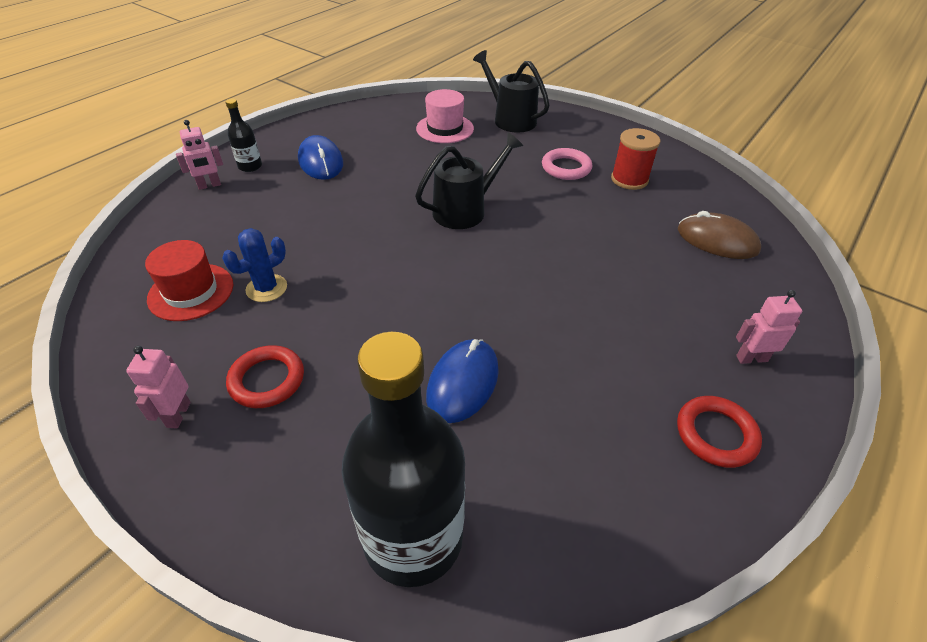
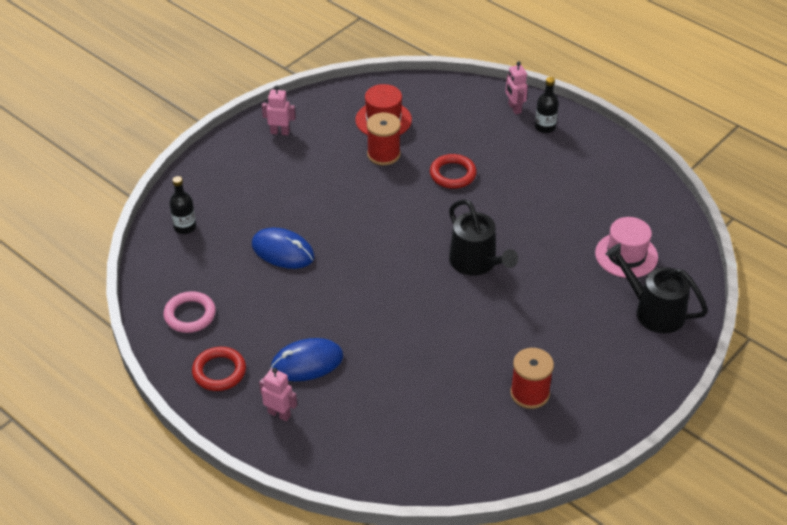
camera: 95 degrees right, 0 degrees up
blue cactus [222,228,287,302] -> red spool [367,113,401,165]
red ring [226,345,304,408] -> red ring moved to [430,154,477,189]
blue mouse [298,135,343,180] -> blue mouse moved to [270,338,343,381]
black bottle [342,332,465,587] -> black bottle [169,176,196,234], size x0.44
black watering can [473,50,550,133] -> black watering can turned 105 degrees counterclockwise [606,243,708,334]
pink ring [542,148,592,180] -> pink ring moved to [164,291,216,333]
brown mouse [678,211,761,259] -> none
pink robot [736,290,802,364] -> pink robot turned 60 degrees counterclockwise [259,368,297,421]

